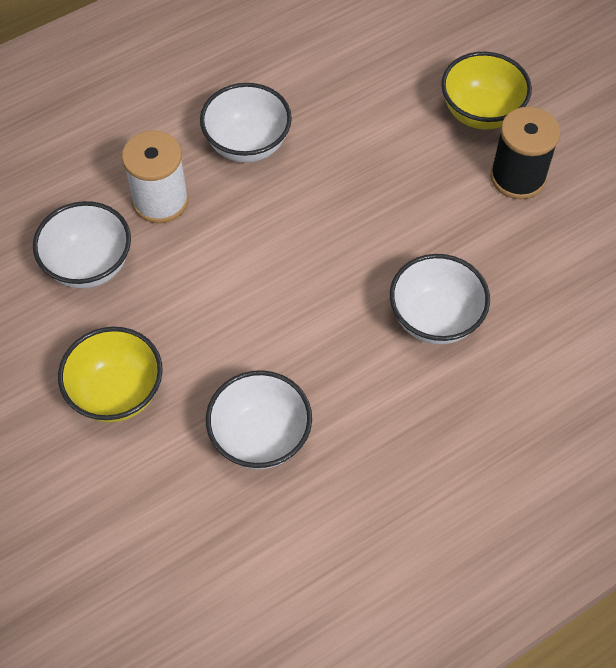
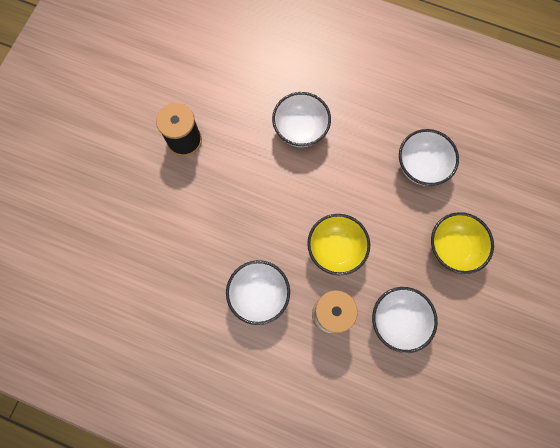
camera: 125 degrees left, 15 degrees up
yellow bowl [441,52,532,129] -> yellow bowl moved to [307,214,370,275]

